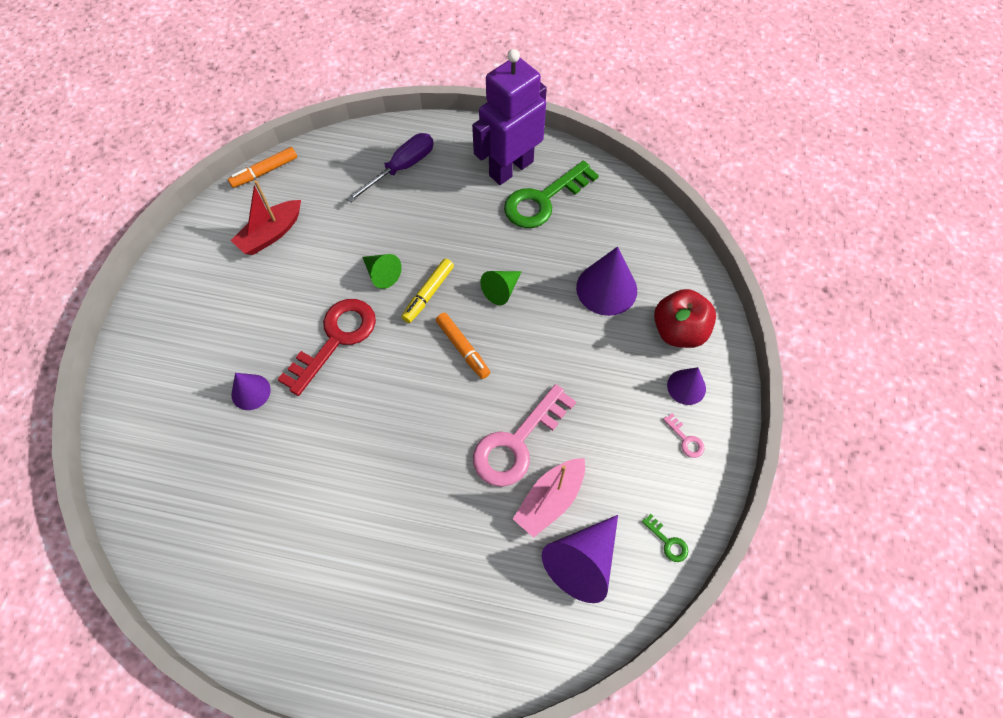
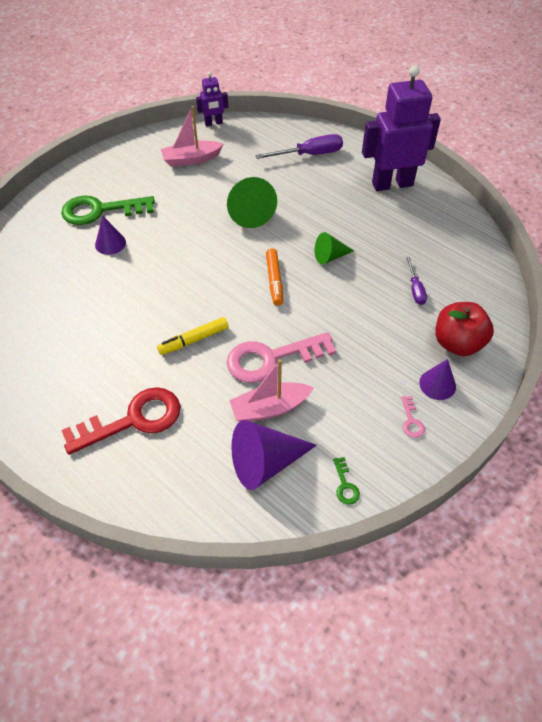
camera: 30 degrees right, 10 degrees down
orange marker [228,147,297,188] -> purple robot [196,72,228,126]
red boat [231,180,301,255] -> pink boat [161,106,224,167]
red key [277,299,376,396] -> red key moved to [61,387,181,455]
green cone [362,254,402,289] -> green cone [227,177,277,228], size x1.69
yellow marker [402,259,454,323] -> yellow marker moved to [157,317,229,355]
green key [504,161,599,228] -> green key moved to [61,196,155,225]
purple cone [576,246,637,316] -> purple screwdriver [406,257,427,305]

